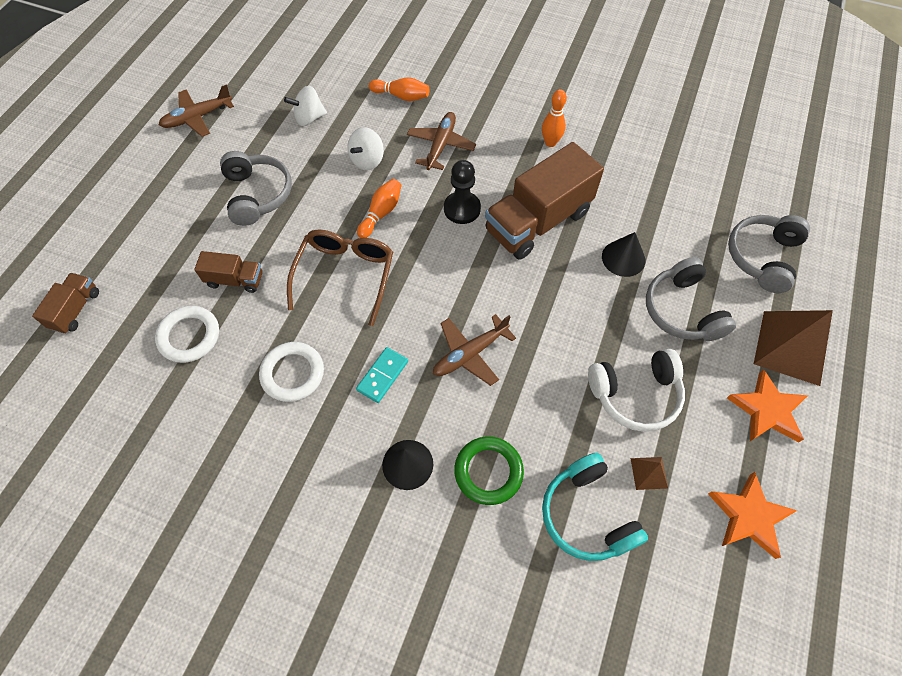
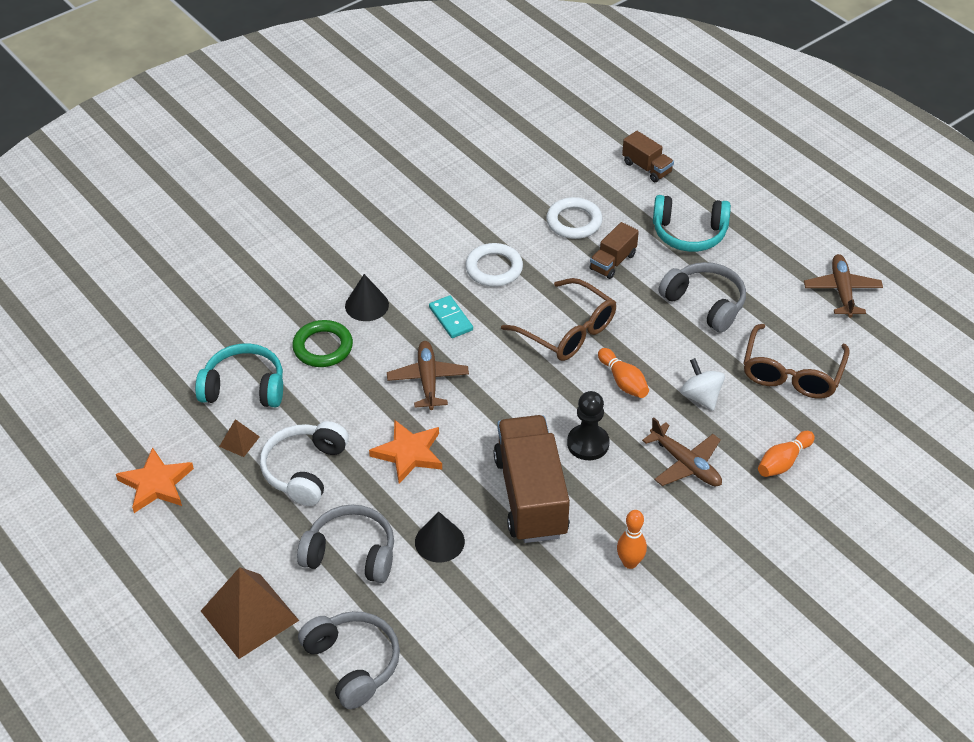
camera: 120 degrees right, 15 degrees down
grey headphones [220,151,292,226] -> grey headphones turned 150 degrees counterclockwise [659,262,746,332]
white spinning top [284,86,327,126] -> brown glasses [743,324,850,399]
orange star [727,369,808,442] -> orange star moved to [369,419,442,484]
none -> turquoise headphones [653,195,731,252]

